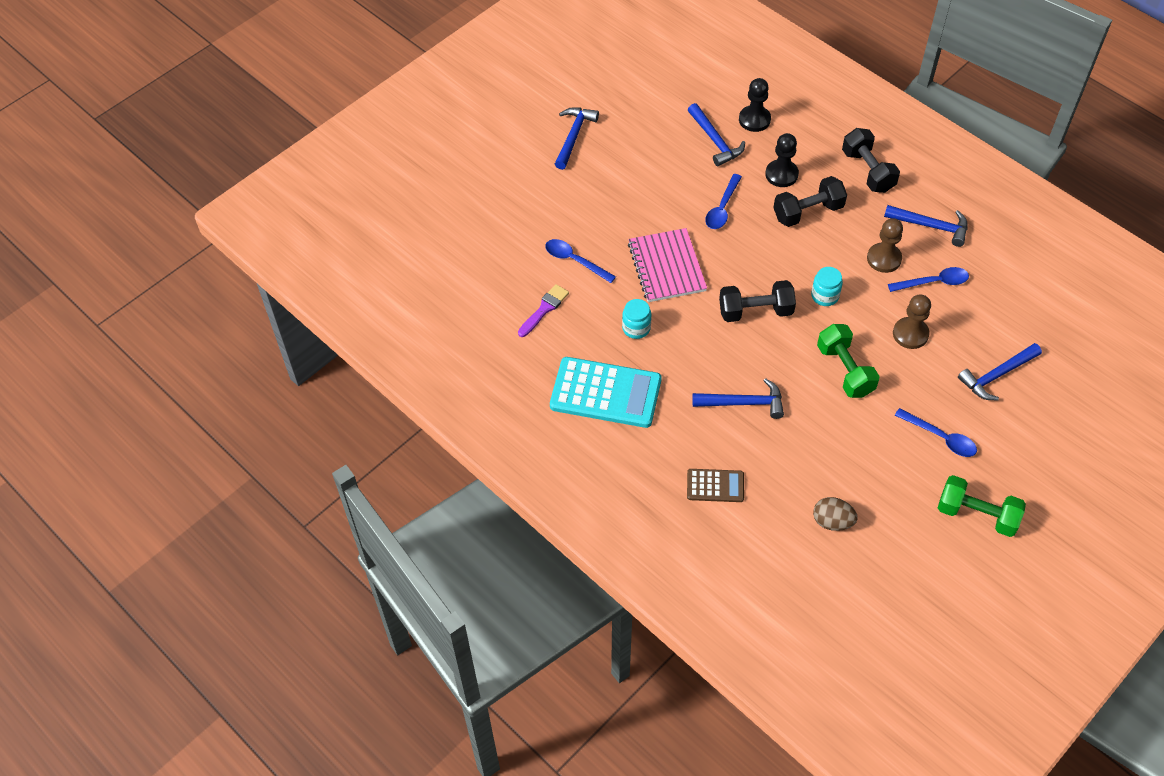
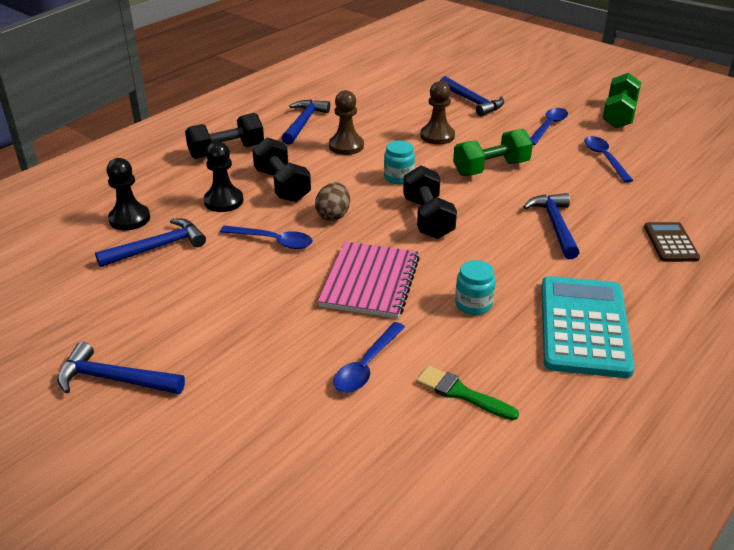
camera: 95 degrees left, 20 degrees down
purple brush [518,284,569,337] -> green brush [416,366,519,421]
pink notebook [628,228,707,302] -> pink notebook turned 60 degrees counterclockwise [318,242,420,318]
brown egg [813,497,858,531] -> brown egg moved to [315,182,350,221]
blue spoon [888,267,969,292] -> blue spoon moved to [584,136,633,183]

